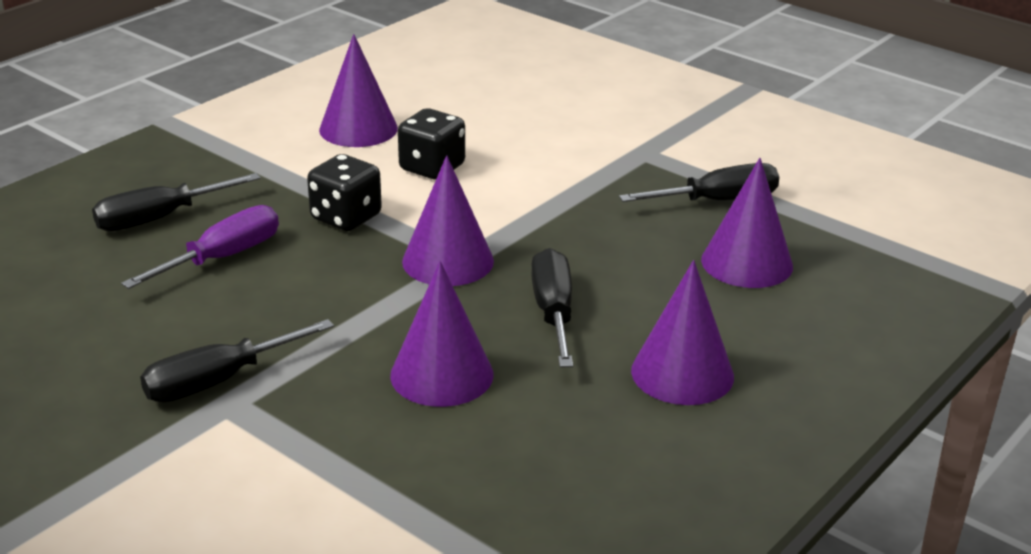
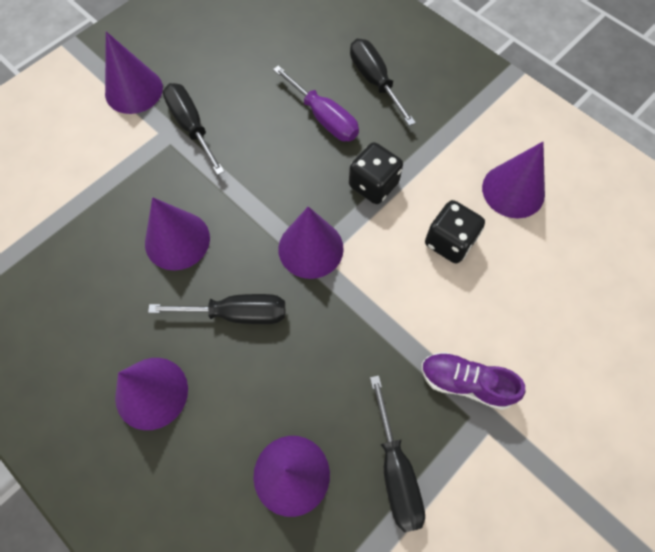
camera: 95 degrees right, 35 degrees up
none -> purple cone [105,31,163,114]
none -> purple shoe [421,352,525,410]

